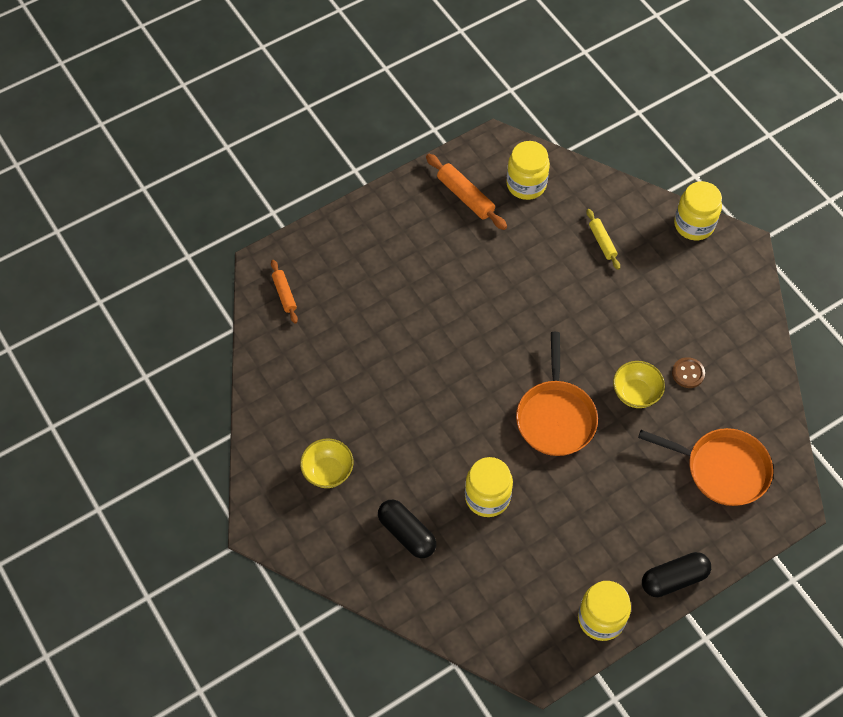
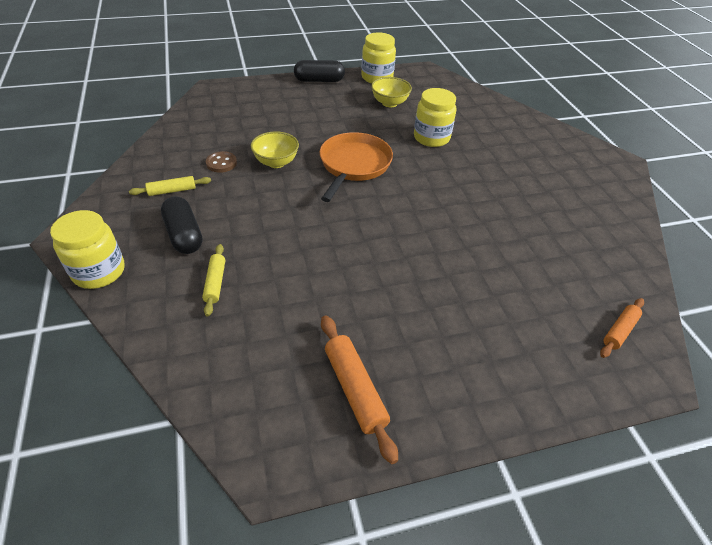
camera: 165 degrees left, 15 degrees down
orange rolling pin [271,260,298,324] -> orange rolling pin turned 45 degrees clockwise [600,298,644,358]
yellow bowl [300,438,354,488] -> yellow bowl moved to [371,77,412,107]
black capsule [378,500,436,558] -> black capsule moved to [161,196,202,254]
yellow jar [506,141,550,200] -> none
orange pan [638,428,773,506] -> none
none -> yellow rolling pin [129,176,211,196]

